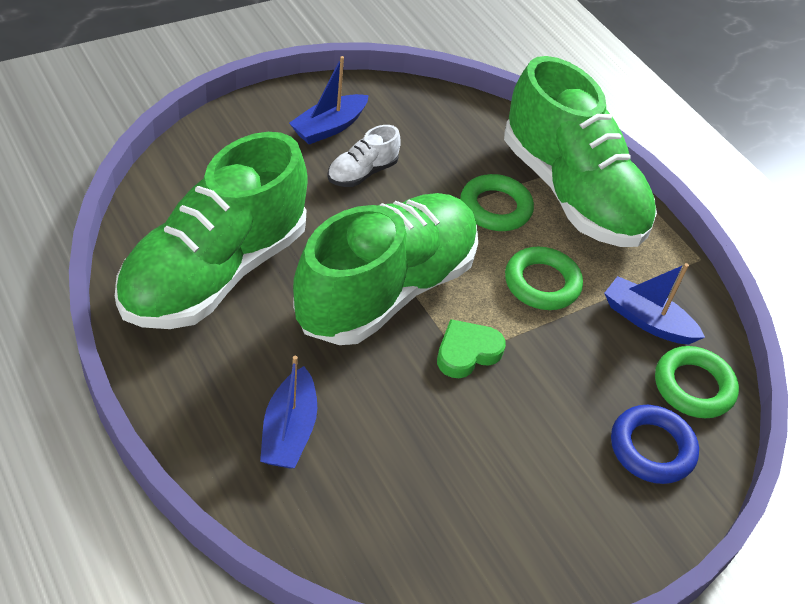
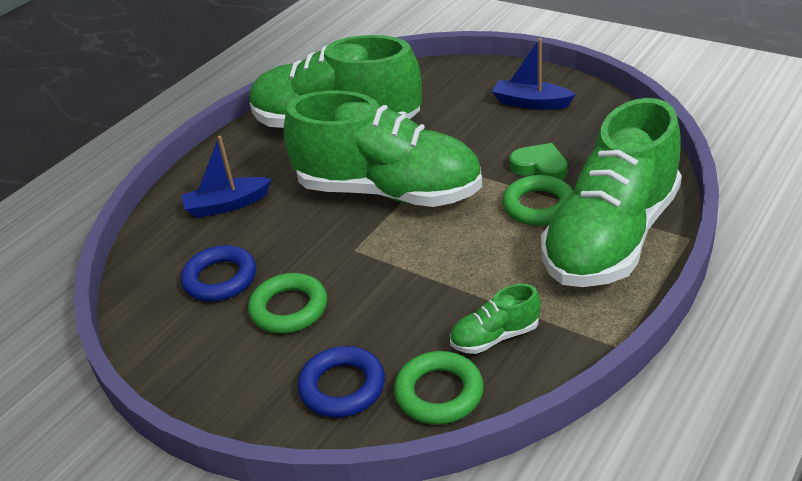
camera: 75 degrees right, 10 degrees down
white shoe [327,125,401,187] -> none
green heart [437,319,506,378] -> green heart moved to [510,143,568,180]
green ring [505,247,583,310] -> green ring moved to [248,273,327,333]
blue boat [604,263,705,344] -> green shoe [450,284,541,354]
none -> blue ring [181,245,256,302]

